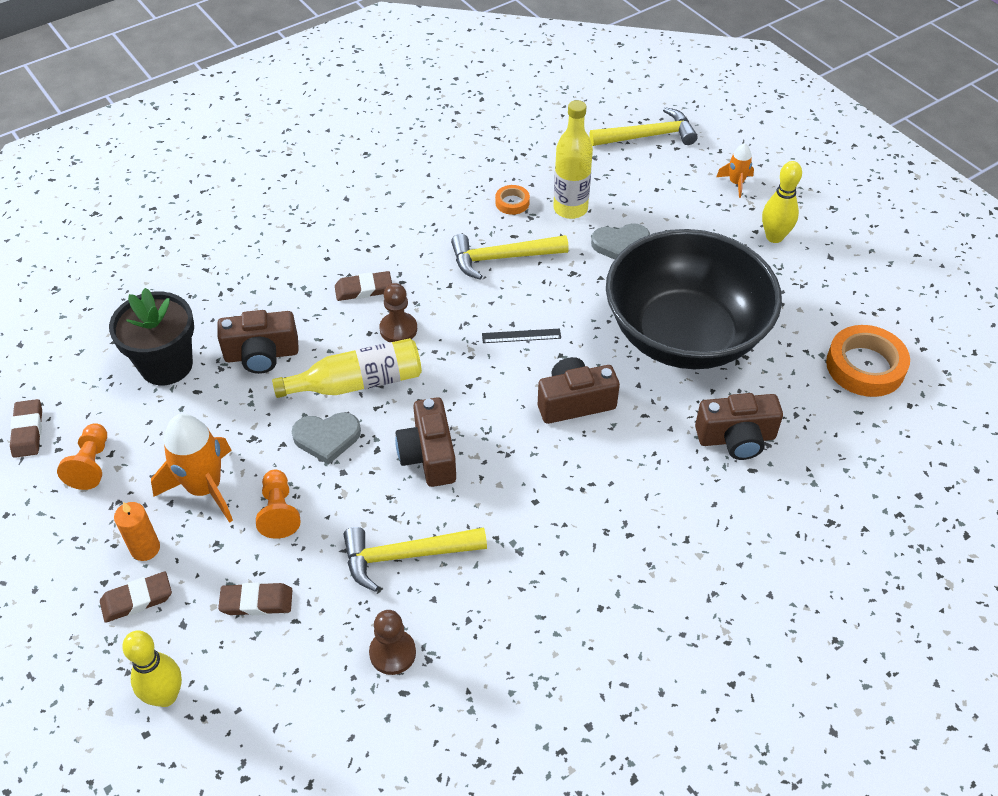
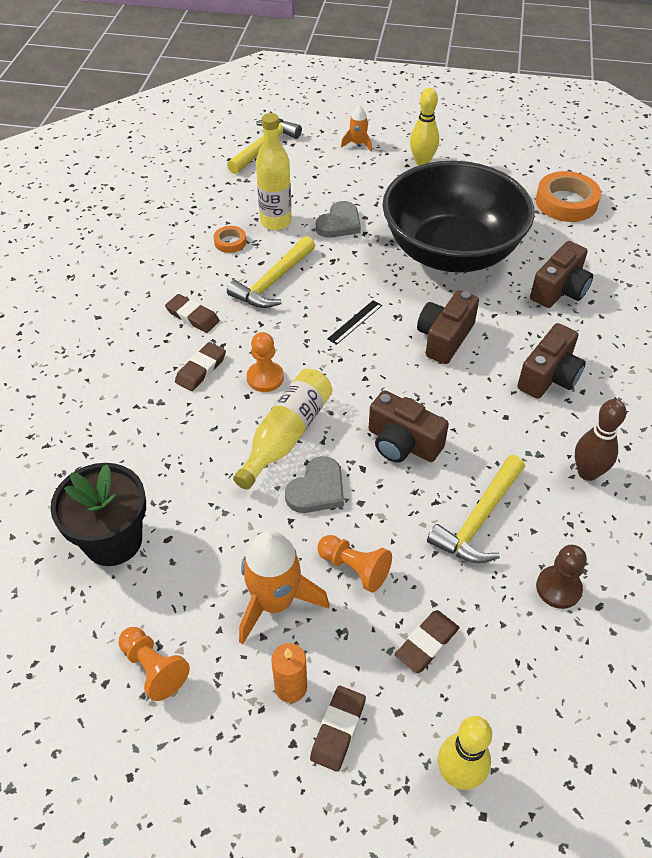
camera: 45 degrees left, 0 degrees up
brown eraser [10,399,42,458] -> brown eraser moved to [165,294,220,333]
brown camera [217,310,299,374] -> brown camera moved to [517,323,586,399]
brown pawn [379,283,417,342] -> orange pawn [247,332,284,392]
none -> brown bowling pin [575,399,626,481]

